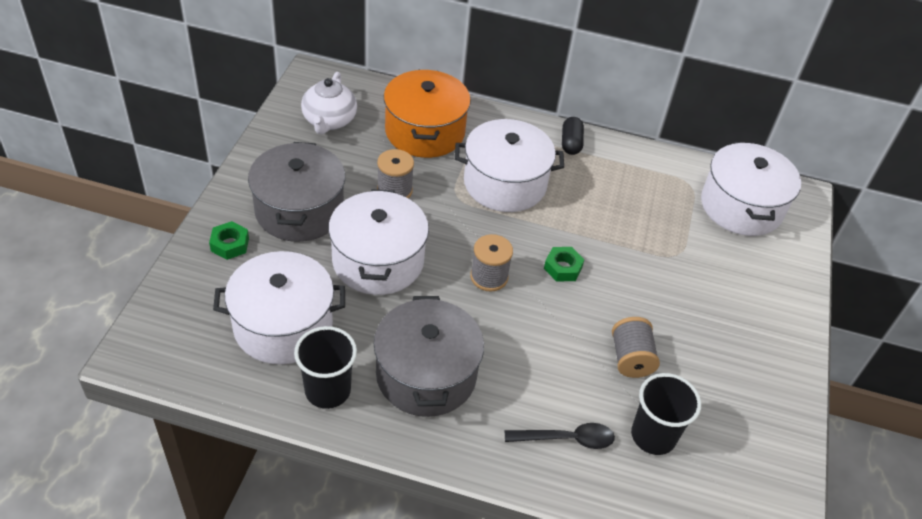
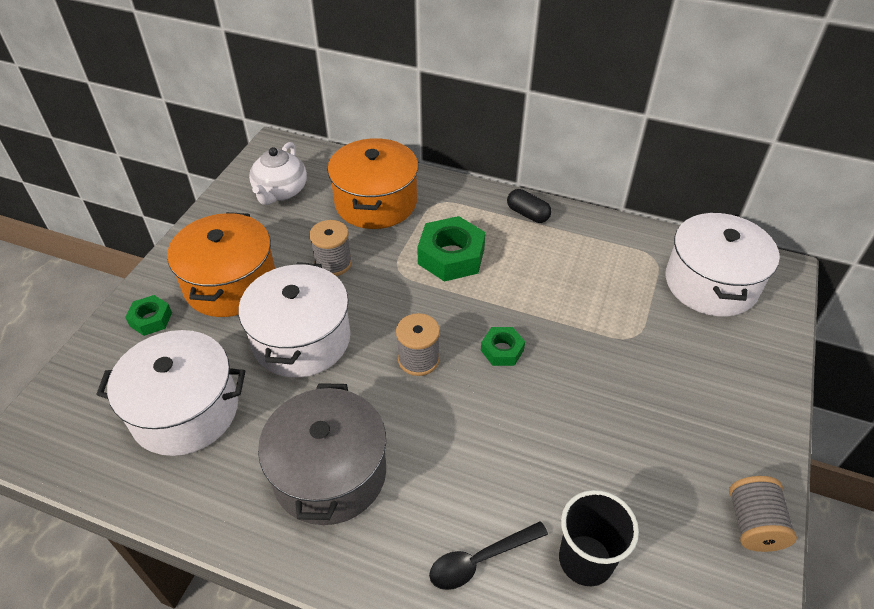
camera: 10 degrees right, 0 degrees up
grey pot [248,142,345,242] -> orange pot [167,212,275,317]
black cup [294,326,357,409] -> none
white pot [455,119,564,212] -> green nut [417,216,486,282]
black spoon [504,423,615,449] -> black spoon turned 150 degrees clockwise [429,521,548,590]
black capsule [562,117,584,155] -> black capsule turned 60 degrees counterclockwise [507,189,551,223]
grey spool [612,317,660,378] -> grey spool moved to [729,476,797,552]

